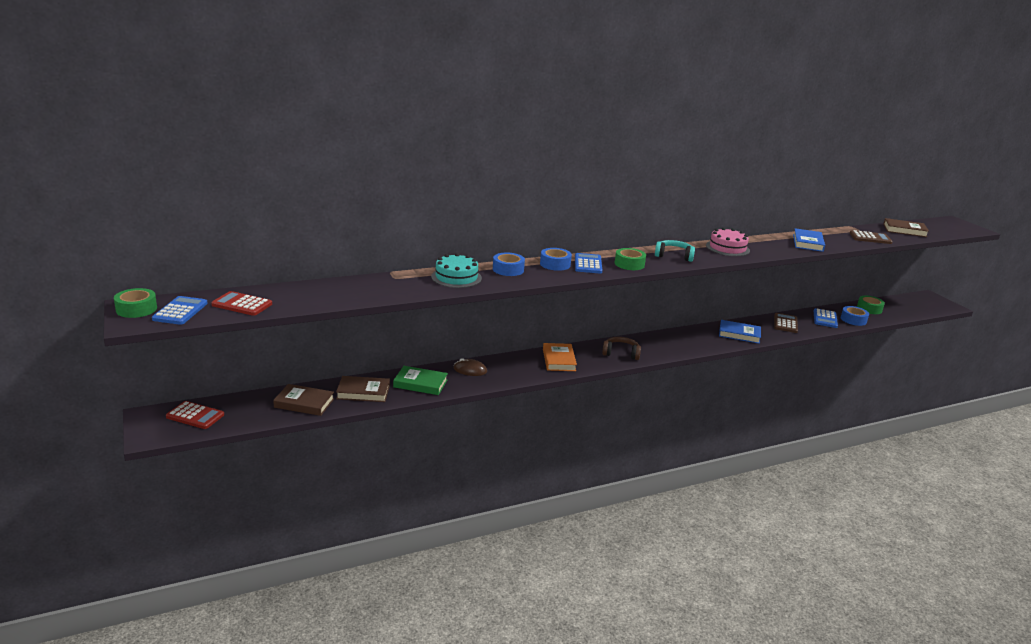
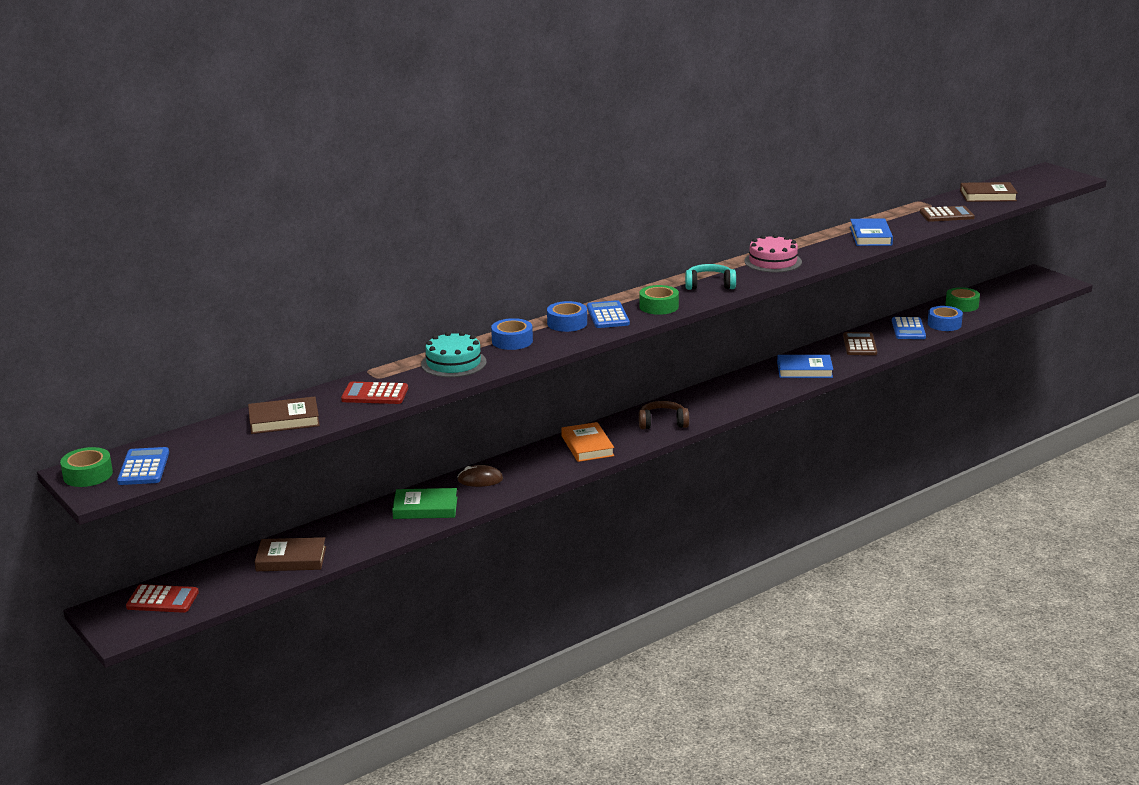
camera: 10 degrees left, 0 degrees up
red calculator [211,291,272,316] -> red calculator moved to [341,382,408,404]
brown book [336,376,390,402] -> brown book moved to [248,396,320,434]

